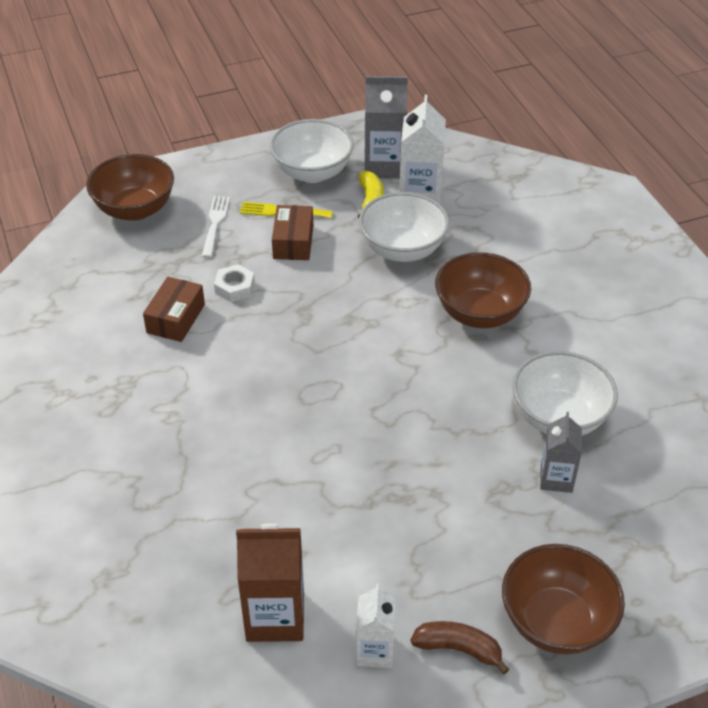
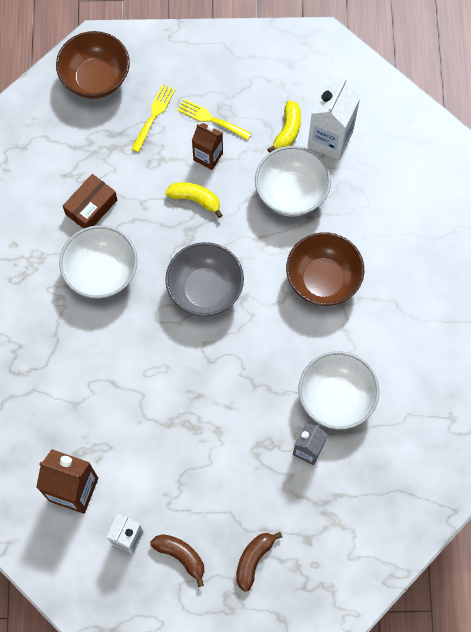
camera: 20 degrees right, 25 degrees up
white fork [202,196,230,258] -> yellow fork [131,85,175,152]
white nut [214,264,255,302] -> none
white bowl [270,119,354,183] -> white bowl moved to [59,225,138,299]
brown box [272,205,313,260] -> brown carton [192,123,223,170]
grey carton [365,76,408,179] -> none
brown bowl [502,544,625,654] -> brown banana [236,532,282,592]
none -> yellow banana [165,182,223,218]
none -> grey bowl [165,242,244,316]

